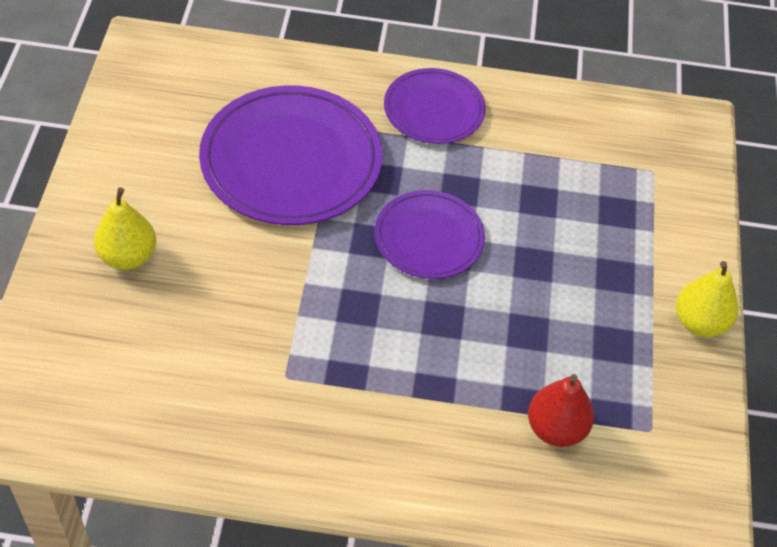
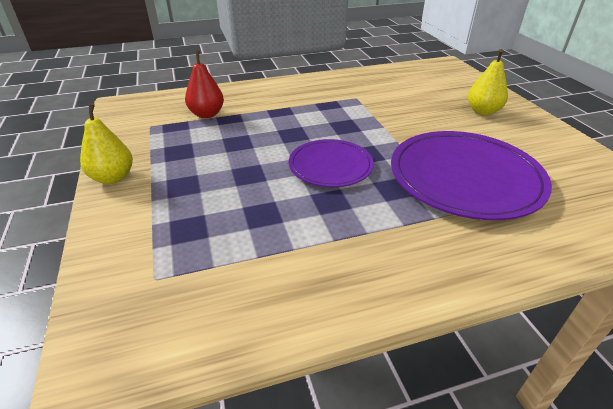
camera: 160 degrees right, 15 degrees down
purple plate [384,68,486,144] -> none

